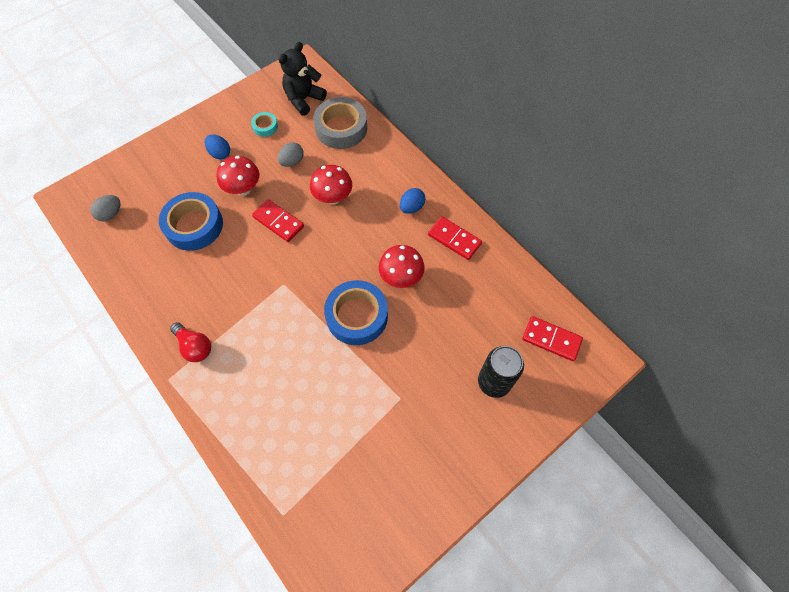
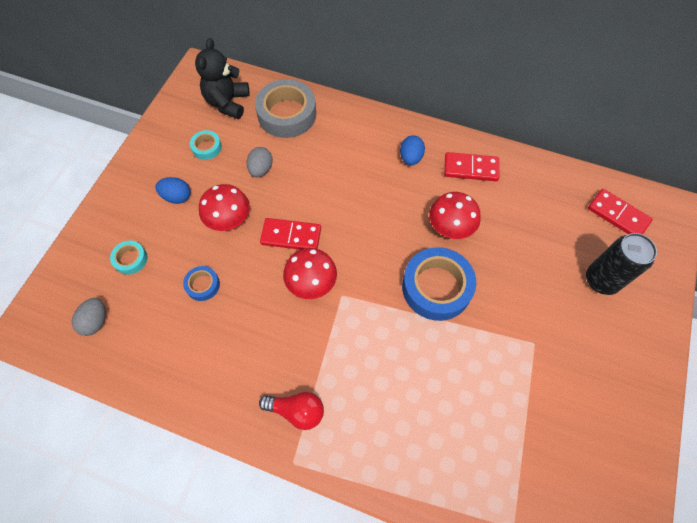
camera: 30 degrees left, 0 degrees up
blue tape [159,192,223,251] -> blue tape [183,266,220,301], size x0.48
red mushroom [310,165,352,205] -> red mushroom moved to [283,248,337,299]
red domino [522,316,583,361] -> red domino turned 45 degrees clockwise [588,189,653,234]
none -> turquoise tape [110,241,147,275]

